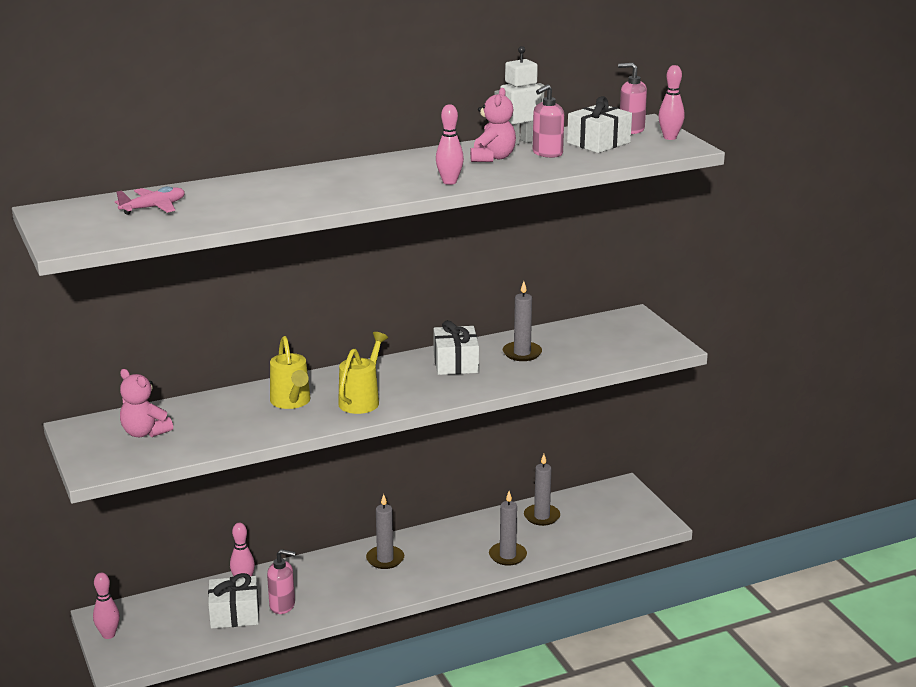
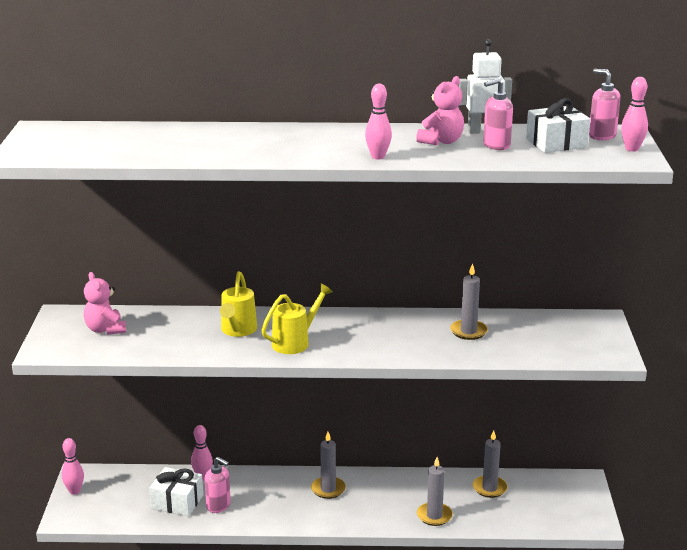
camera: 25 degrees right, 0 degrees up
pink plane [115,186,185,215] -> none
white gift [433,320,479,375] -> none

